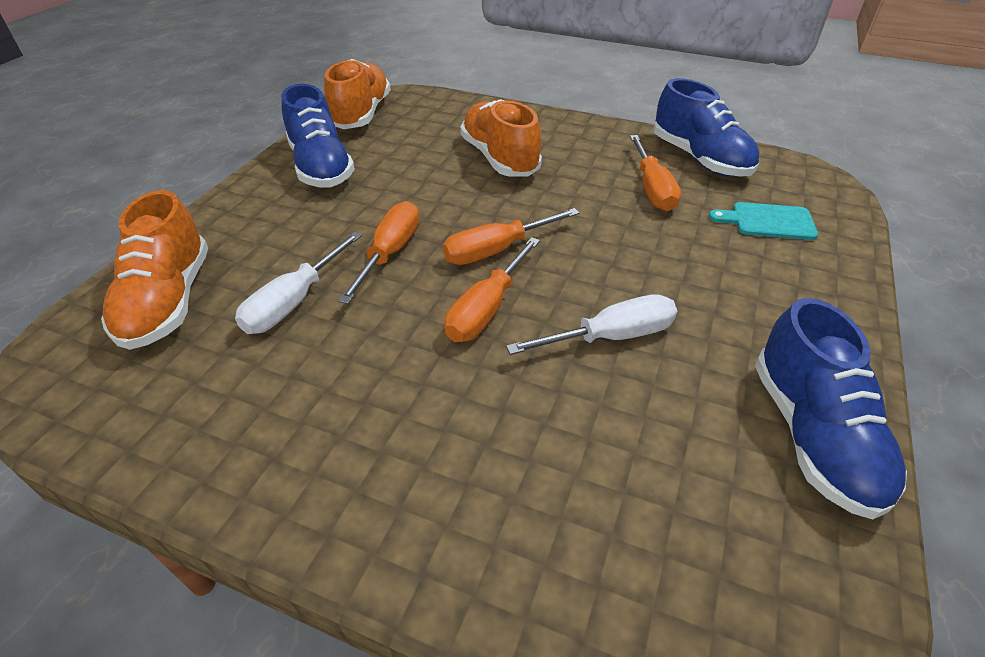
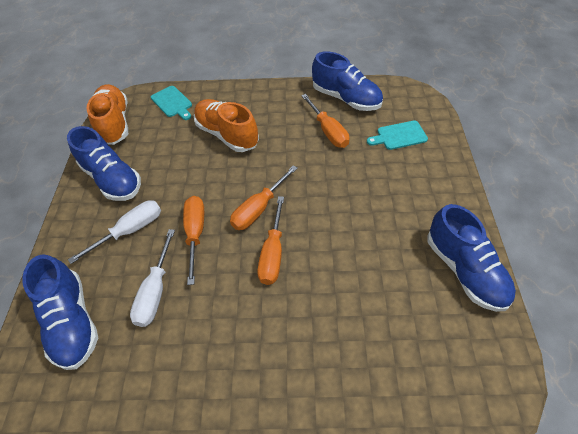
camera: 20 degrees left, 10 degrees up
orange shoe [101,190,208,350] -> blue shoe [22,254,98,370]
white screwdriver [506,295,677,355] -> white screwdriver moved to [68,200,161,264]
none -> turquoise cutting board [151,86,192,120]

